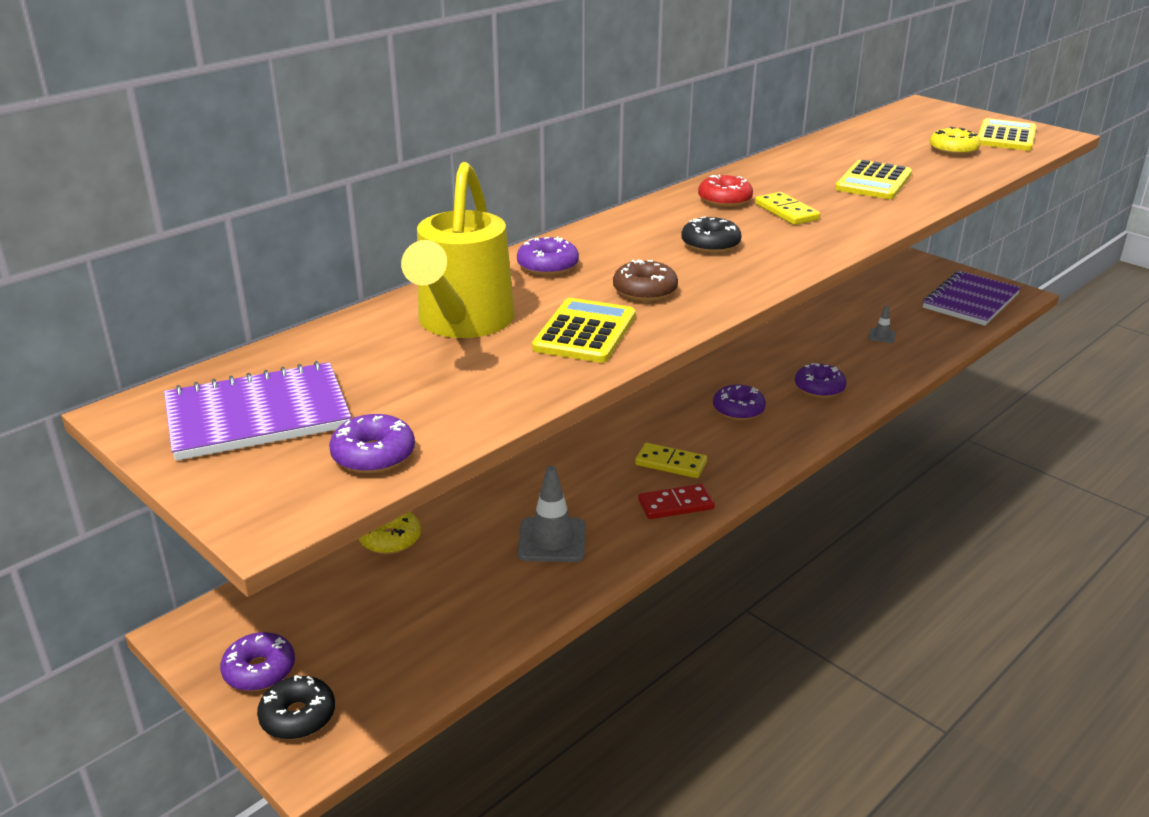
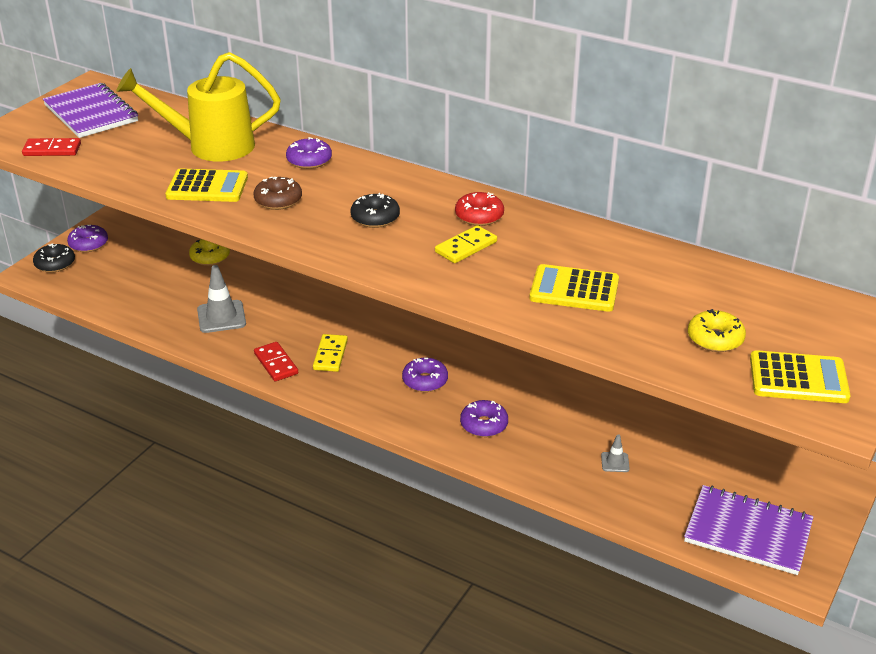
camera: 75 degrees right, 5 degrees up
purple donut [329,414,415,473] -> red domino [22,138,81,156]

